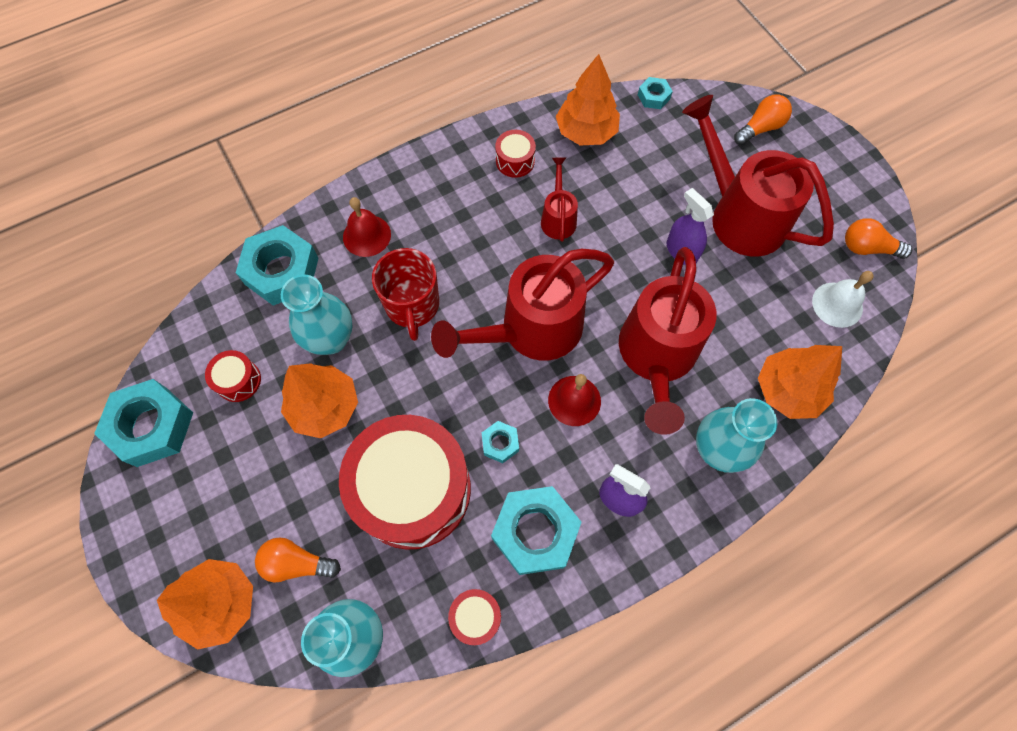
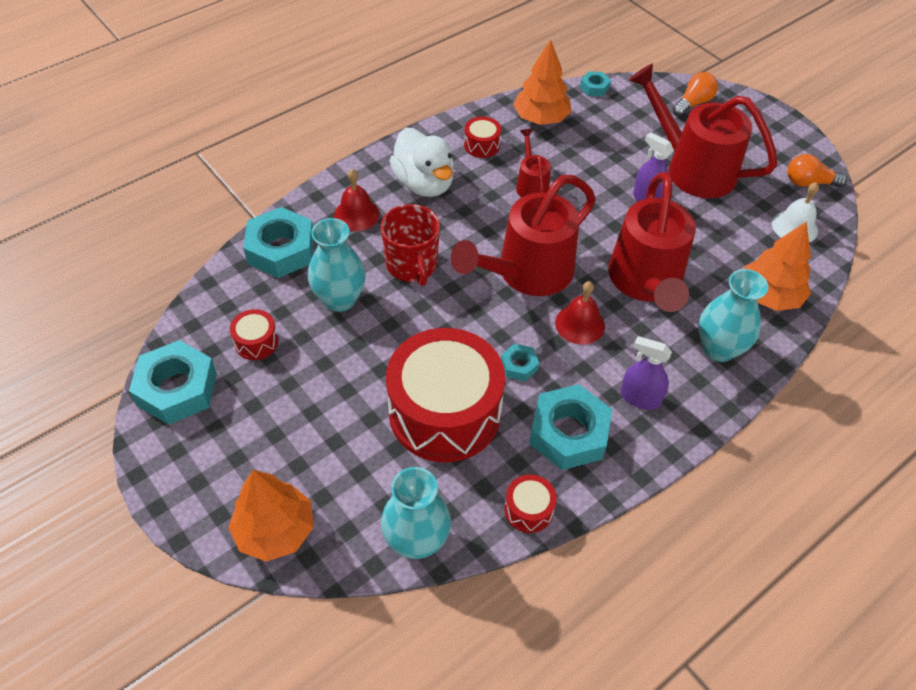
camera: 10 degrees left, 15 degrees down
orange light bulb [255,537,341,582] -> none
orange tree [281,363,358,438] -> none
none -> white duck [390,128,454,197]

